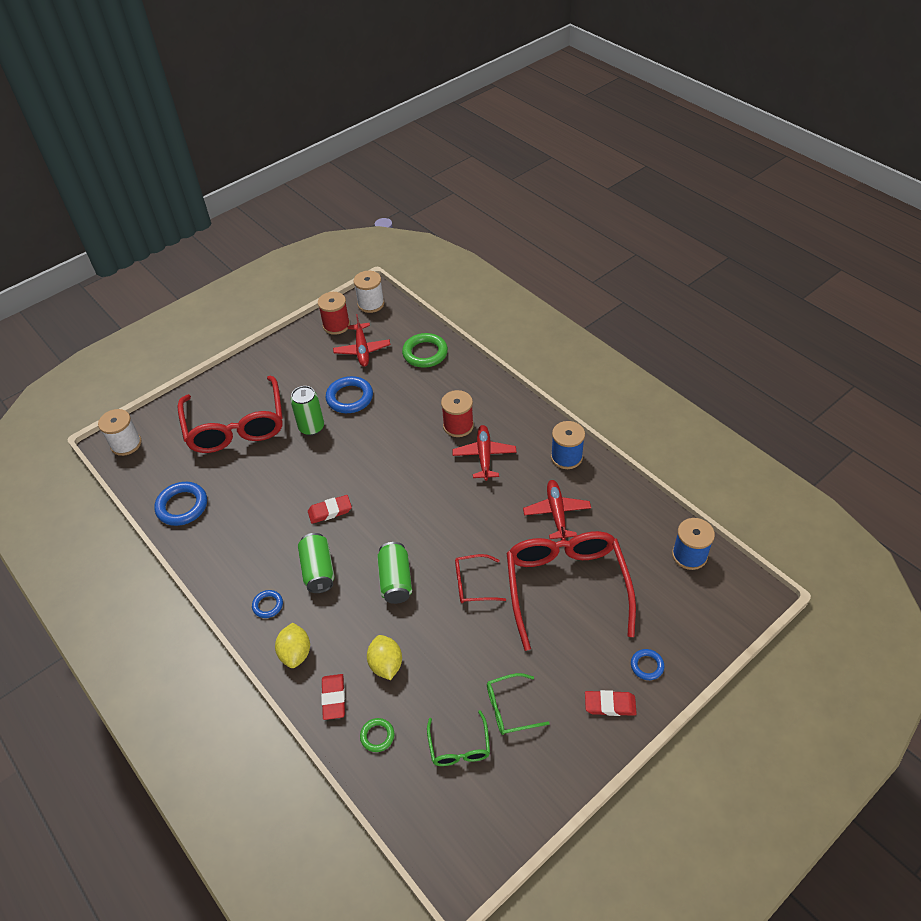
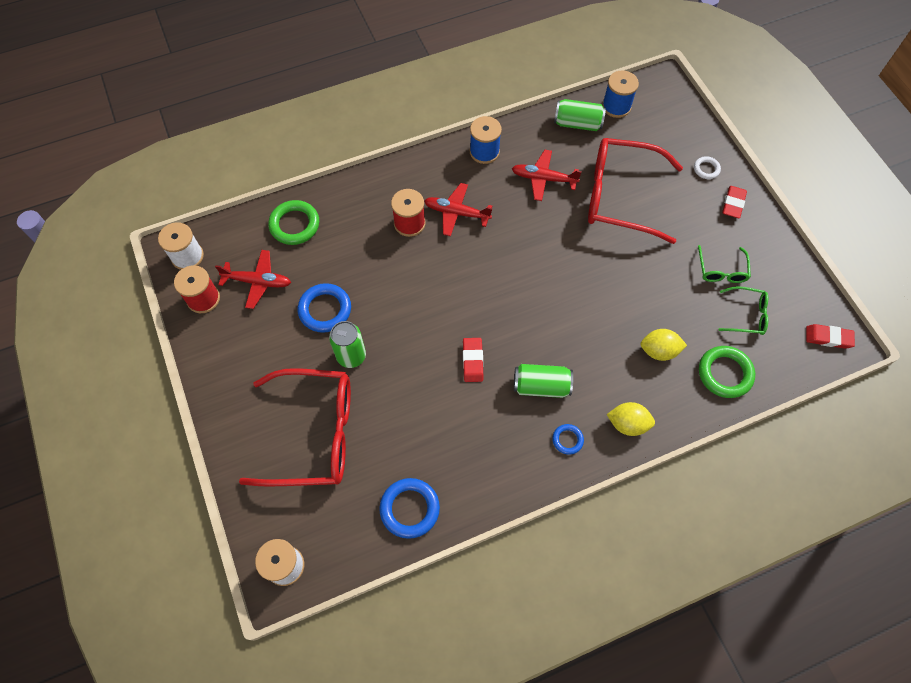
camera: 75 degrees left, 15 degrees up
red eraser [321,674,345,720] -> red eraser moved to [806,324,855,349]
green ring [360,718,394,752] -> green ring [699,346,755,398], size x1.83
green can [377,542,412,604] -> green can moved to [554,99,606,131]
red glasses [455,554,506,603] -> none
blue ring [631,649,664,680] -> white ring [694,156,721,179]

